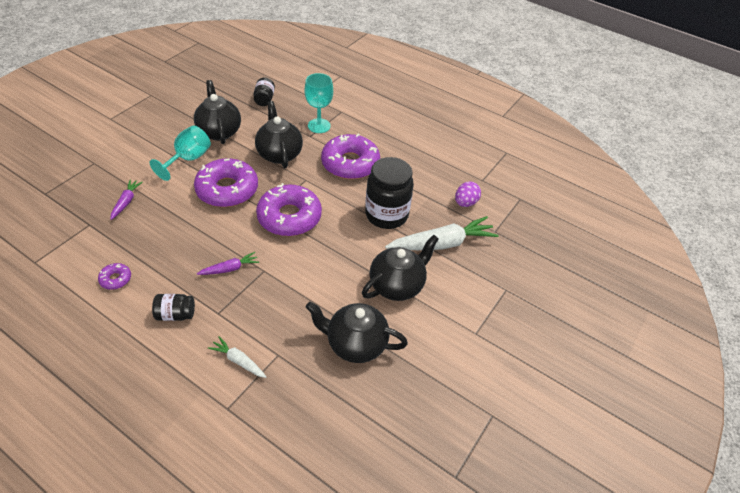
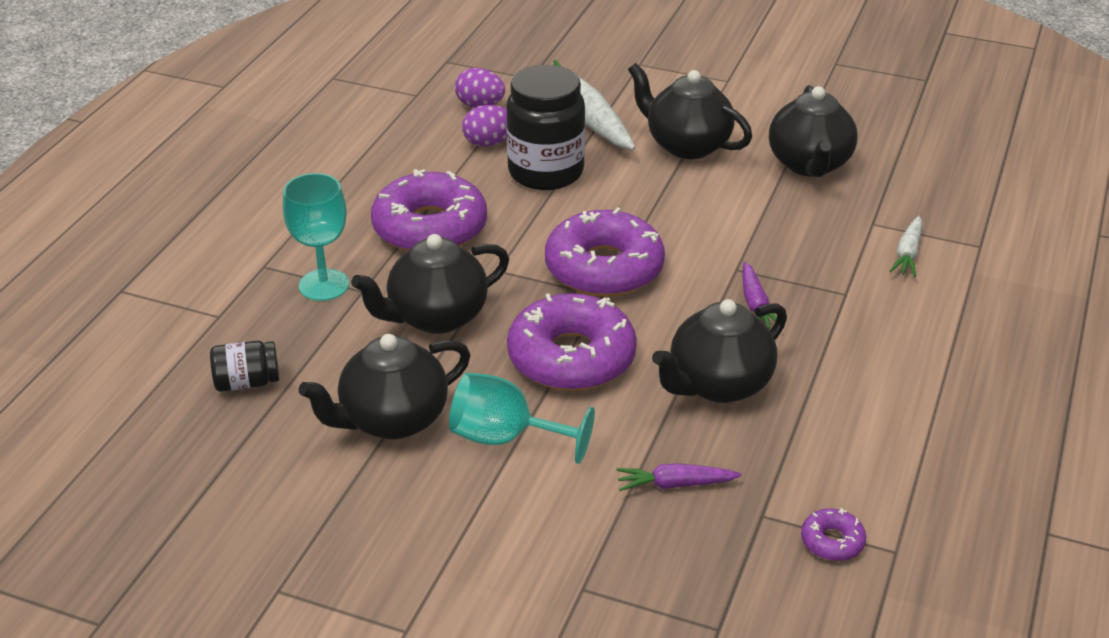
camera: 100 degrees left, 10 degrees down
purple donut [98,263,131,290] -> purple donut moved to [801,508,866,561]
black jar [152,294,195,321] -> none
purple carrot [197,252,259,275] -> purple carrot turned 150 degrees counterclockwise [743,261,777,329]
none -> purple egg [462,105,507,147]
none -> black teapot [652,299,787,403]

